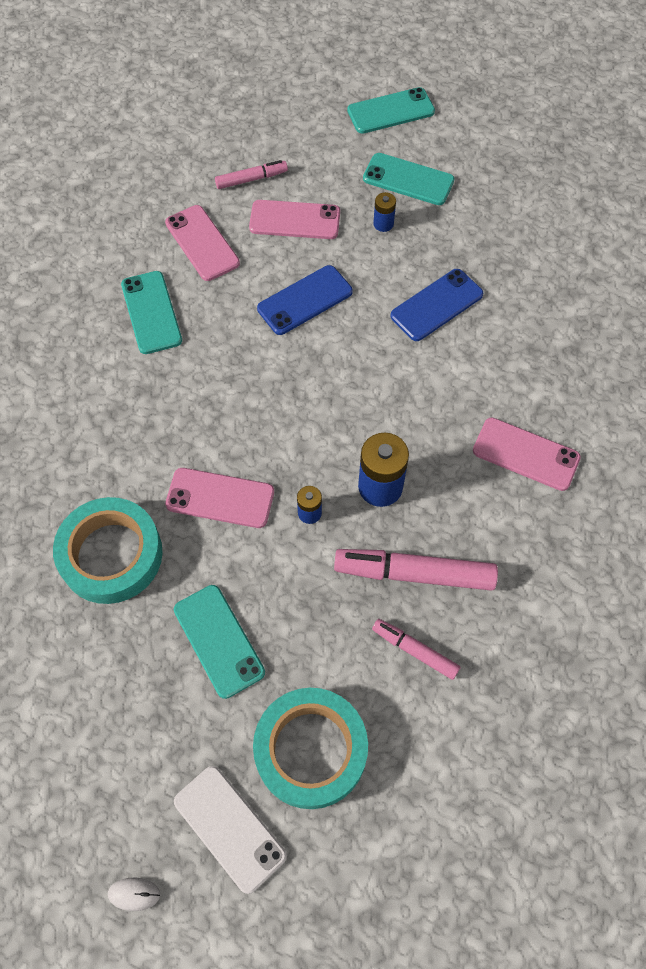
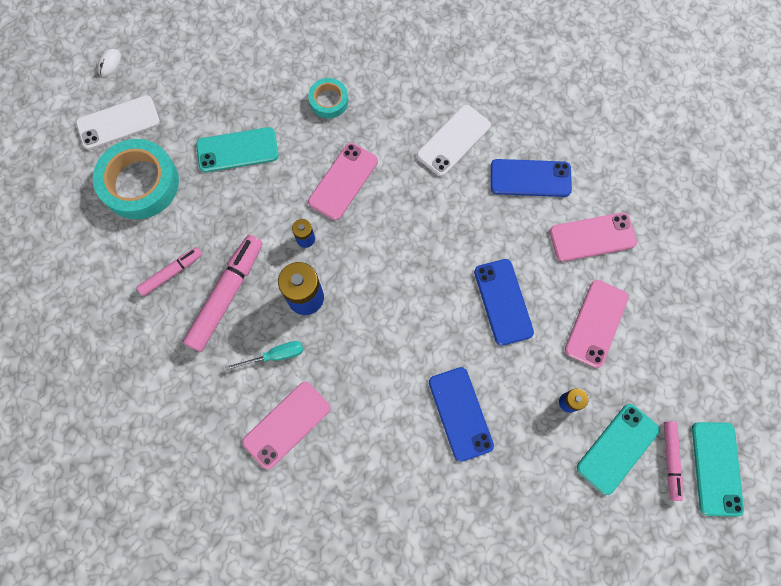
camera: 110 degrees right, 10 degrees up
turquoise tape [53,497,163,604] -> turquoise tape [308,78,348,118], size x0.53
turquoise phone [121,271,182,354] -> blue phone [490,159,572,197]
pink marker [215,160,288,189] -> pink marker moved to [664,421,683,501]
none -> turquoise screwdriver [225,341,303,371]
none -> white phone [417,105,491,177]

